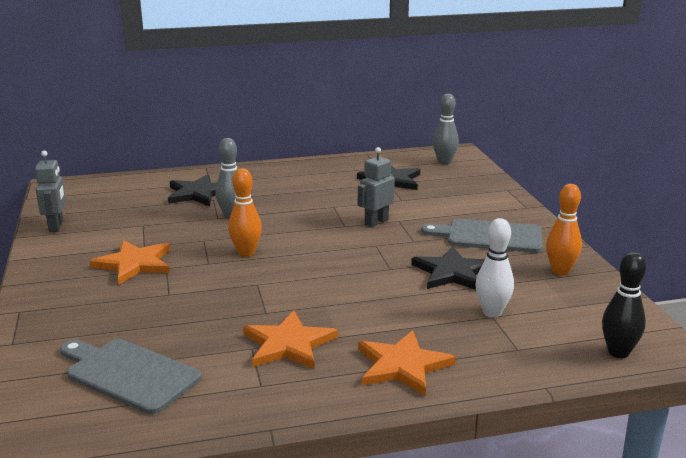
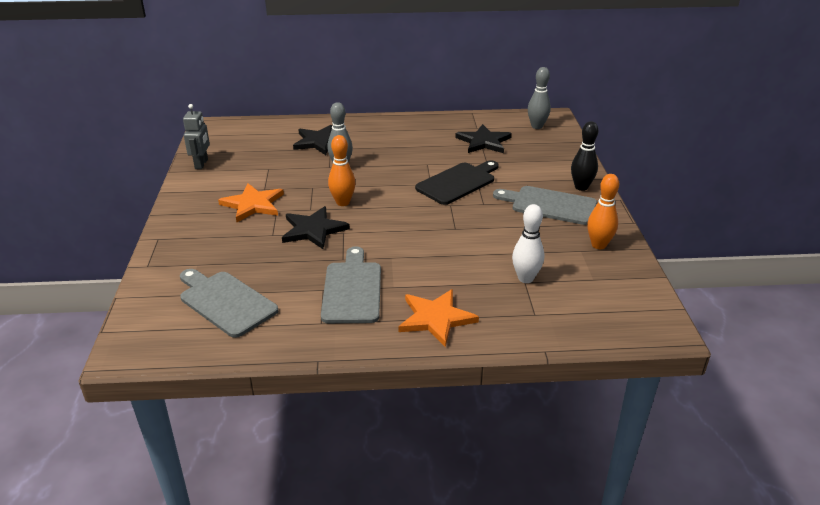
camera: 10 degrees right, 10 degrees up
orange star [243,311,338,369] -> grey cutting board [321,246,381,323]
grey robot [358,147,395,228] -> black cutting board [415,160,499,205]
black star [411,246,485,290] -> black star moved to [282,206,350,249]
black bowling pin [602,252,646,358] -> black bowling pin moved to [571,121,599,191]

